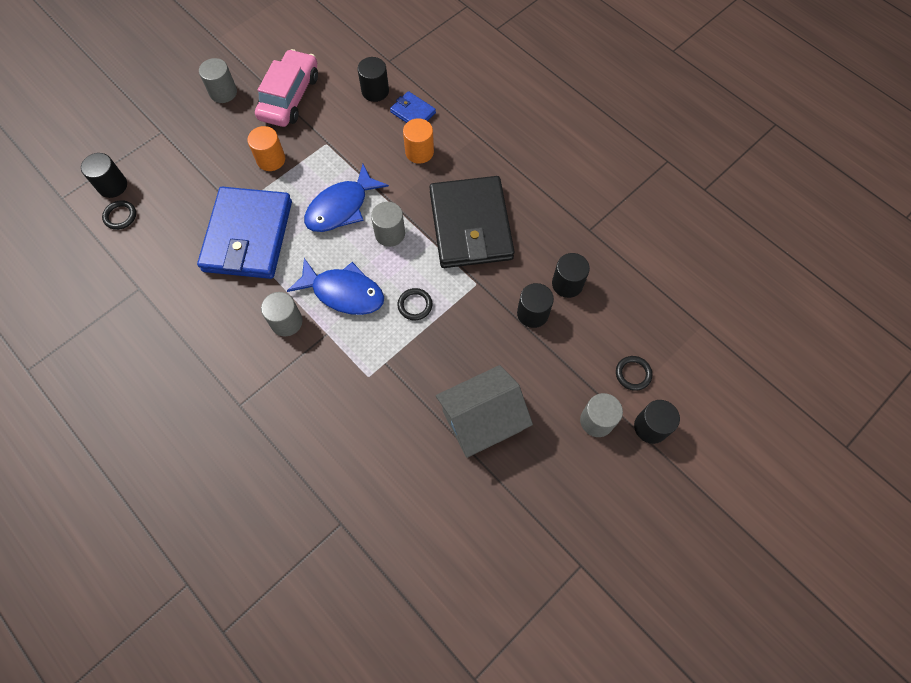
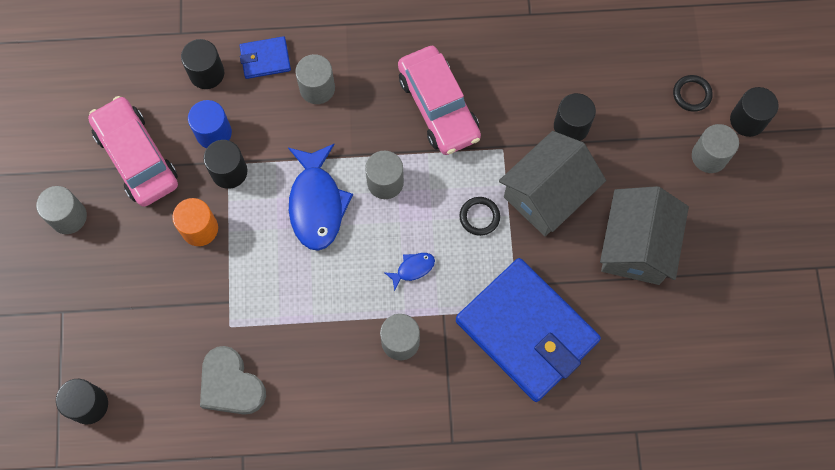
camera: 50 degrees left, 5 degrees up
black ring [102,200,136,230] -> none
blue wallet [197,187,292,279] -> blue wallet moved to [456,258,601,402]
blue fish [287,258,384,315] -> blue fish [384,253,435,291], size x0.45
orange cylinder [403,118,434,164] -> grey cylinder [295,54,335,104]
black wallet [429,176,515,268] -> pink car [398,46,481,155]
black cylinder [552,253,590,298] -> black cylinder moved to [204,140,247,189]
none -> blue cylinder [188,100,232,148]
none -> grey heart [200,346,266,415]
none -> grey house [499,131,606,236]

